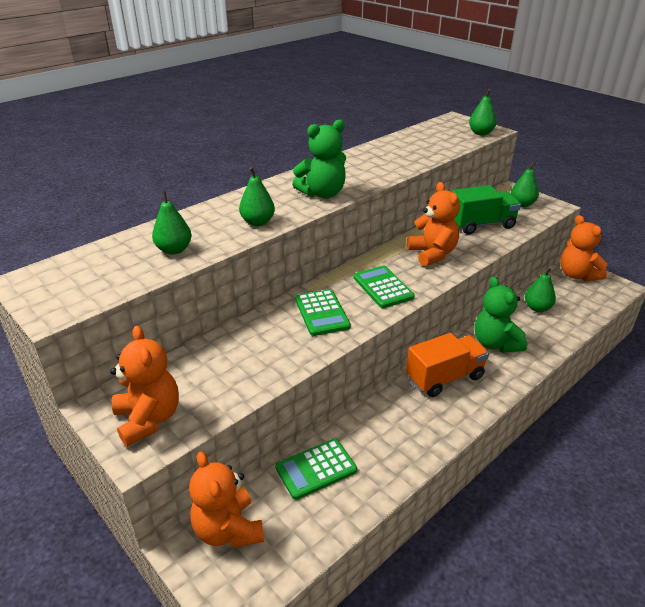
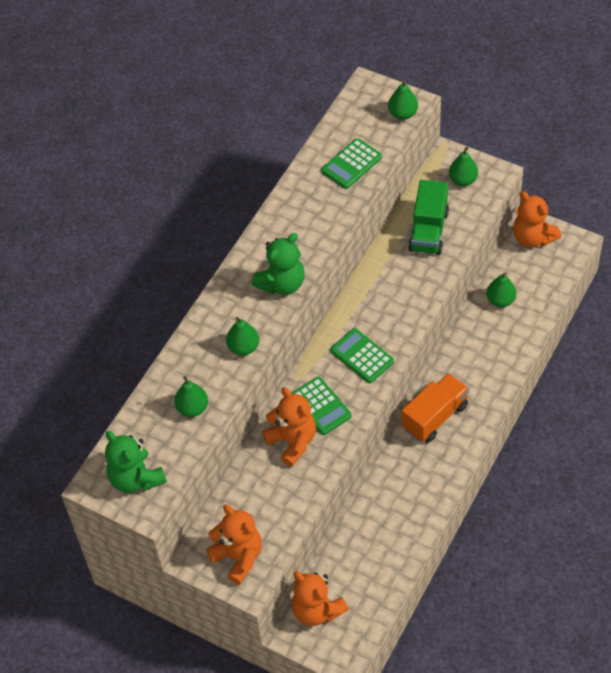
camera: 15 degrees left, 20 degrees up
green calculator [275,439,357,500] -> green calculator moved to [321,138,382,189]
orange teddy bear [407,182,460,266] -> orange teddy bear moved to [262,387,316,467]
green truck [451,185,521,235] -> green truck turned 135 degrees clockwise [408,180,449,255]
green teddy bear [475,276,527,353] -> green teddy bear moved to [105,431,167,493]

